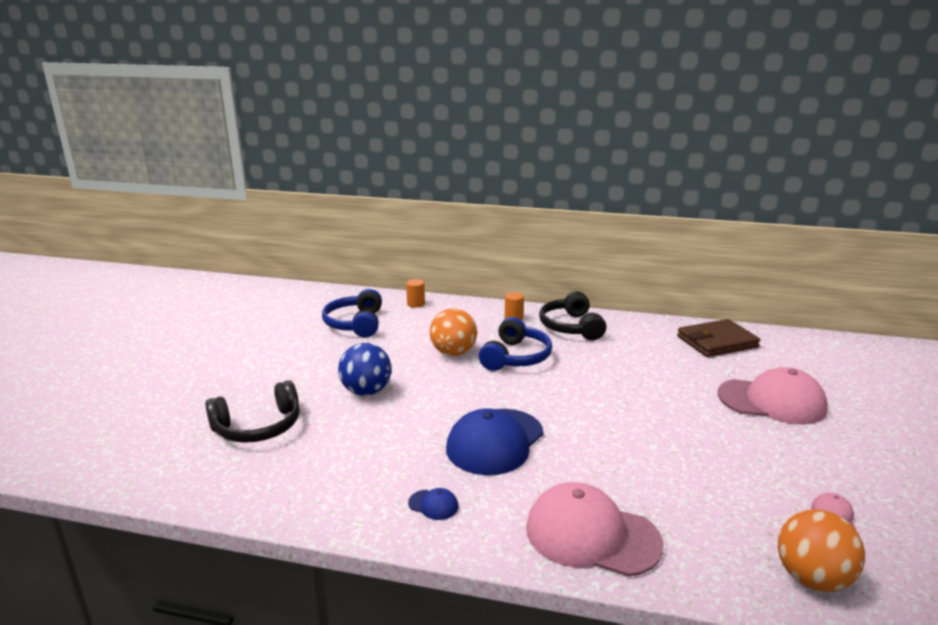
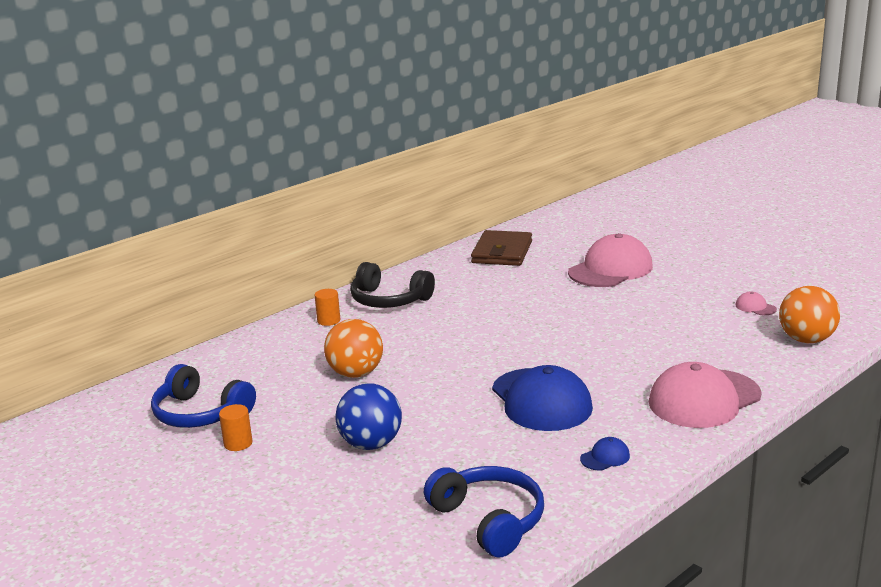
camera: 55 degrees left, 0 degrees up
black headphones [205,380,300,443] -> none
orange cylinder [406,279,425,308] -> orange cylinder moved to [219,404,253,451]
blue headphones [479,317,552,371] -> blue headphones moved to [424,466,544,558]

